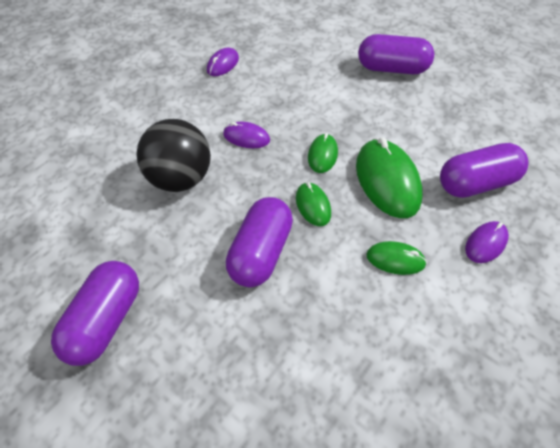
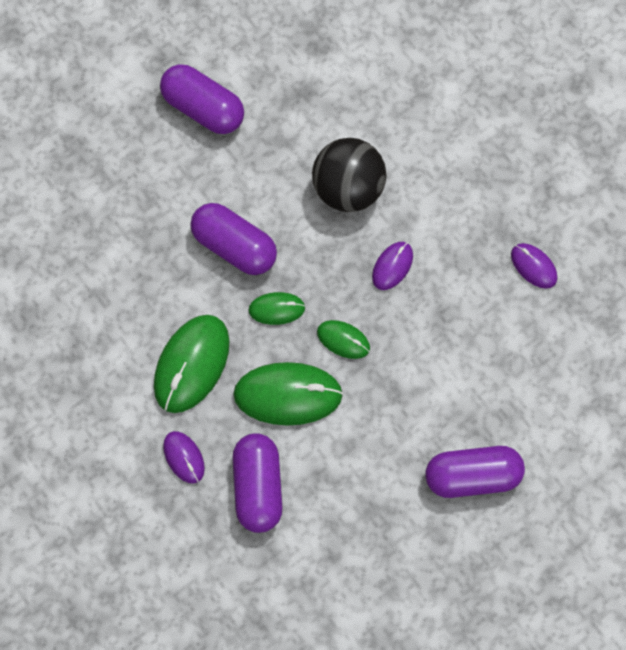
camera: 105 degrees right, 20 degrees up
purple capsule [358,34,434,74] -> purple capsule turned 60 degrees clockwise [425,446,525,498]
green mouse [366,241,427,275] -> green mouse [154,315,230,413], size x1.89

